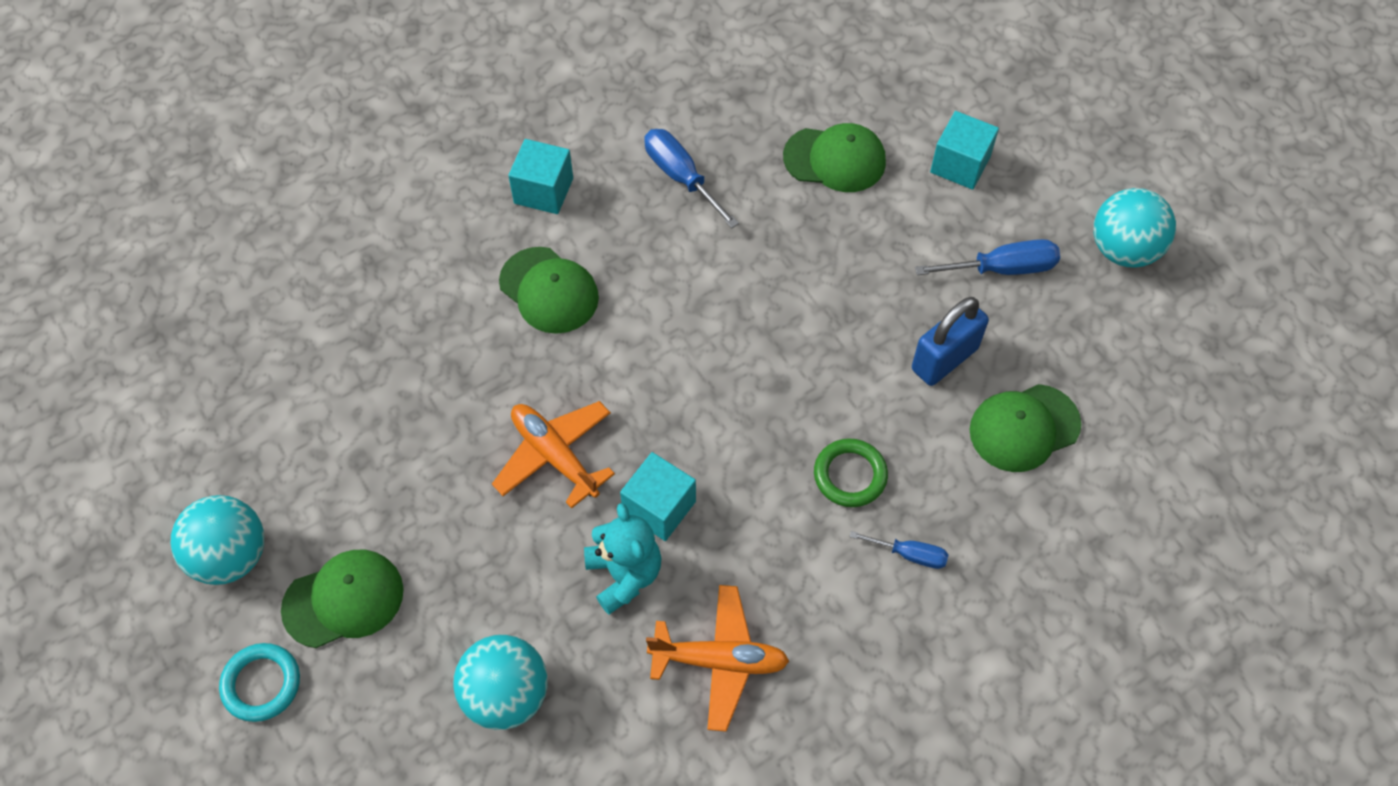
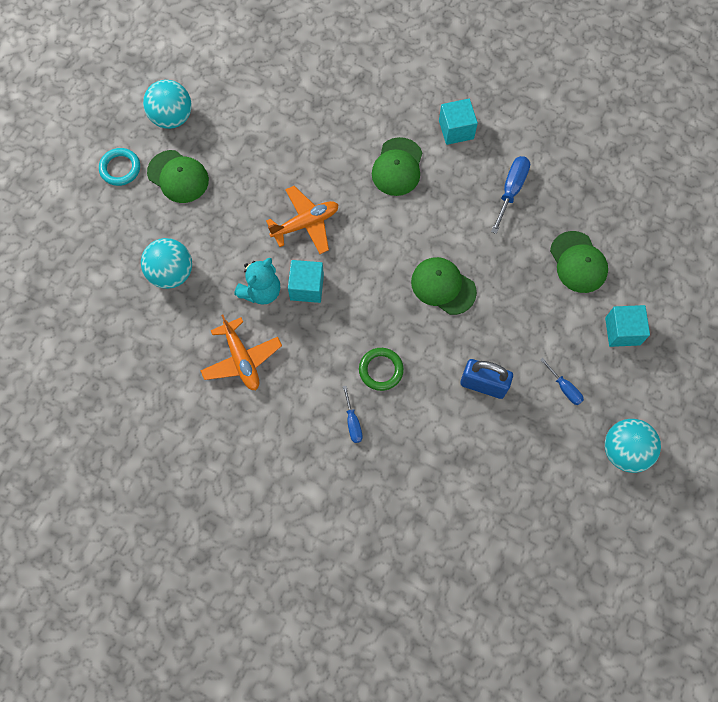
camera: 60 degrees right, 10 degrees up
orange plane [492,401,615,509] -> orange plane turned 45 degrees clockwise [266,186,339,254]
blue screwdriver [915,239,1060,275] -> blue screwdriver [540,358,584,405], size x0.62
green cap [969,384,1081,472] -> green cap moved to [411,257,477,315]

